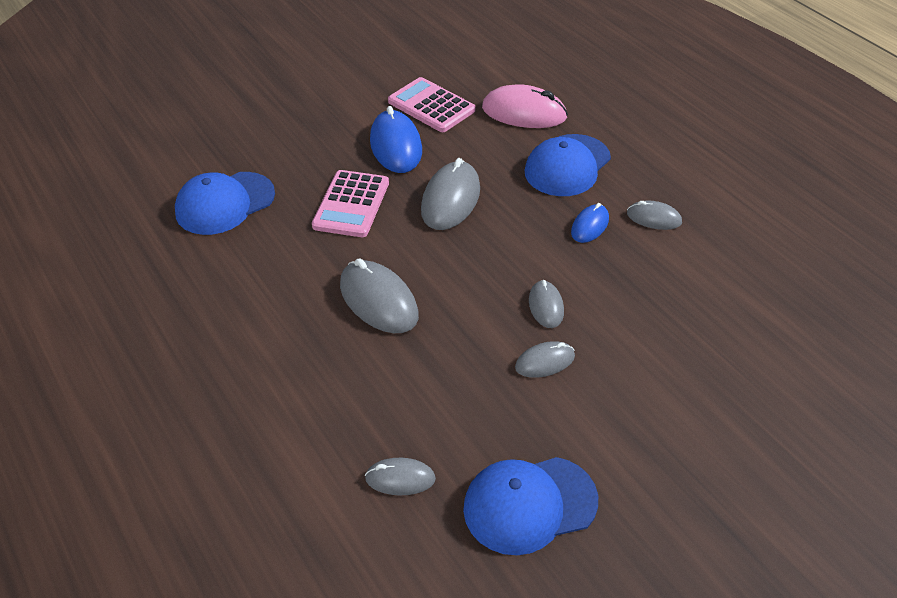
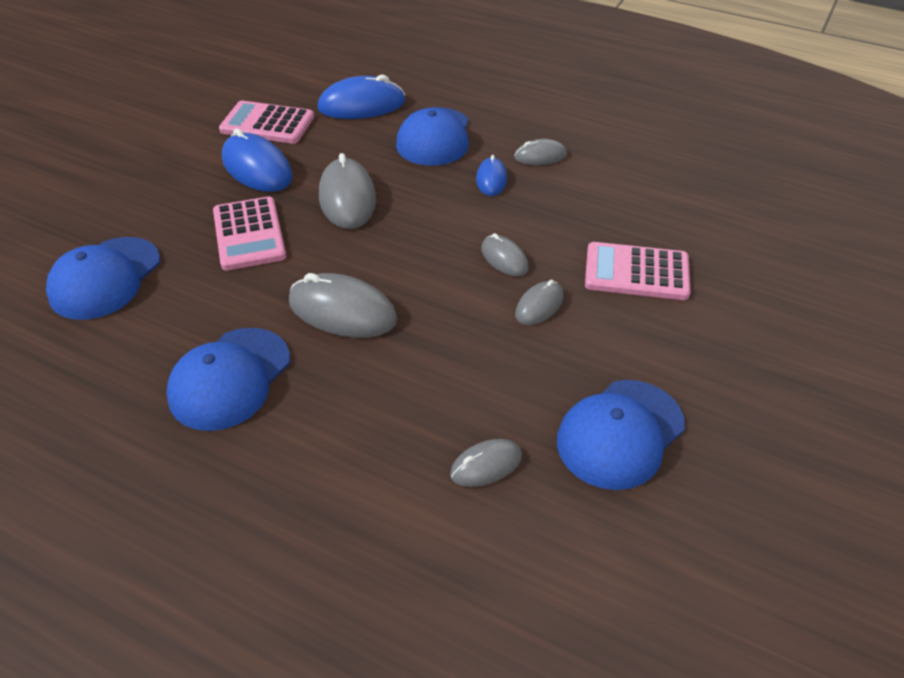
camera: 30 degrees left, 0 degrees up
pink mouse [482,84,568,128] -> blue mouse [317,75,405,119]
none -> blue cap [166,328,290,431]
none -> pink calculator [585,242,691,300]

